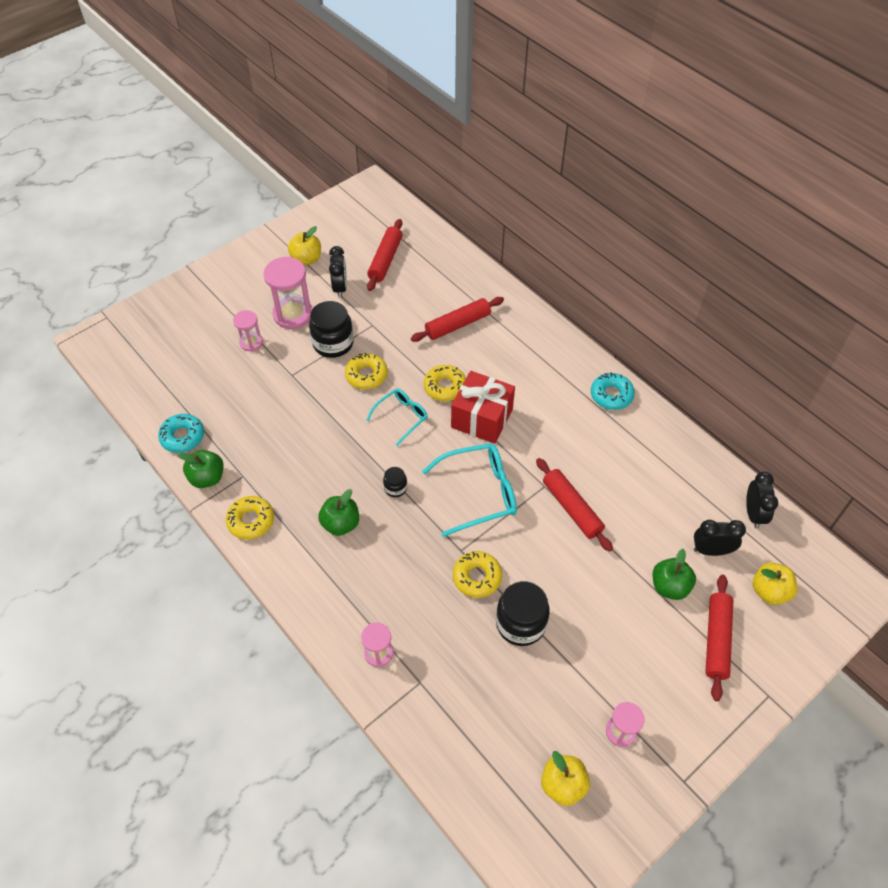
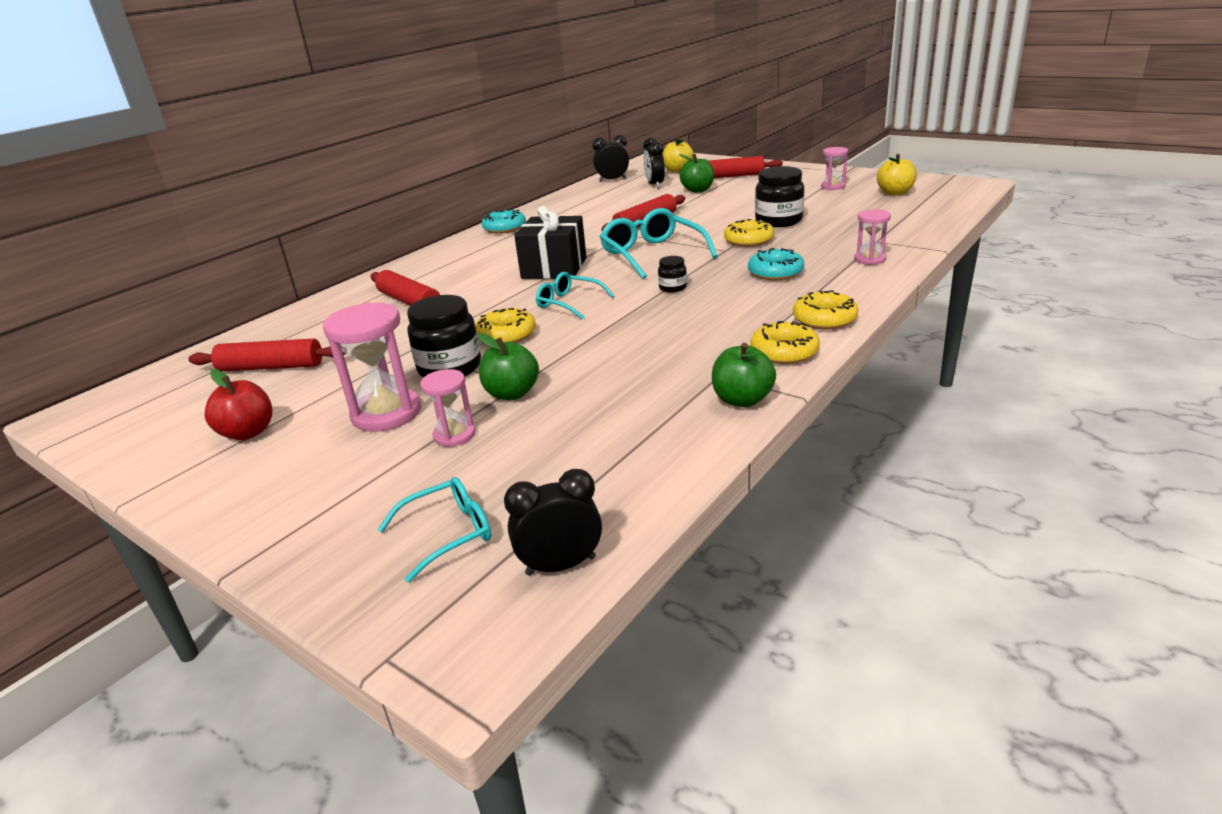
camera: 100 degrees left, 25 degrees down
turquoise donut [158,414,204,453] -> turquoise donut moved to [748,248,804,281]
yellow apple [288,226,321,265] -> red apple [205,369,272,440]
green apple [318,489,359,536] -> green apple moved to [478,333,539,400]
black clock [329,246,347,298] -> black clock moved to [504,469,602,576]
yellow donut [424,365,466,402] -> yellow donut moved to [793,290,858,330]
red gift [451,371,515,444] -> black gift [514,206,587,279]
none -> turquoise glasses [378,477,491,583]

